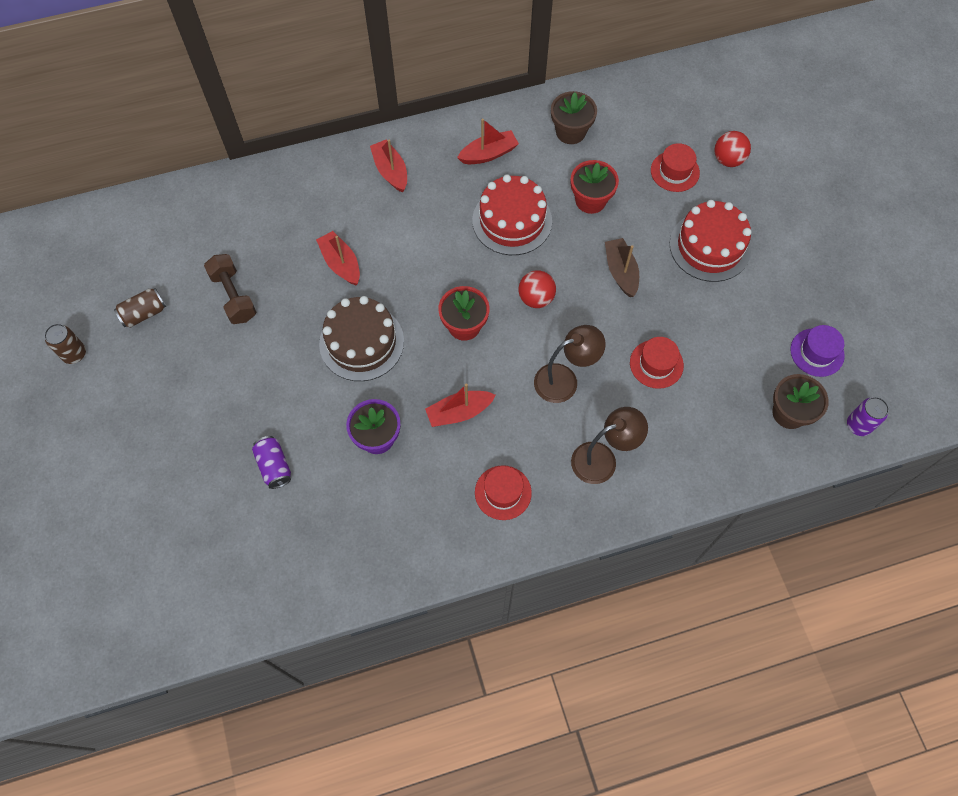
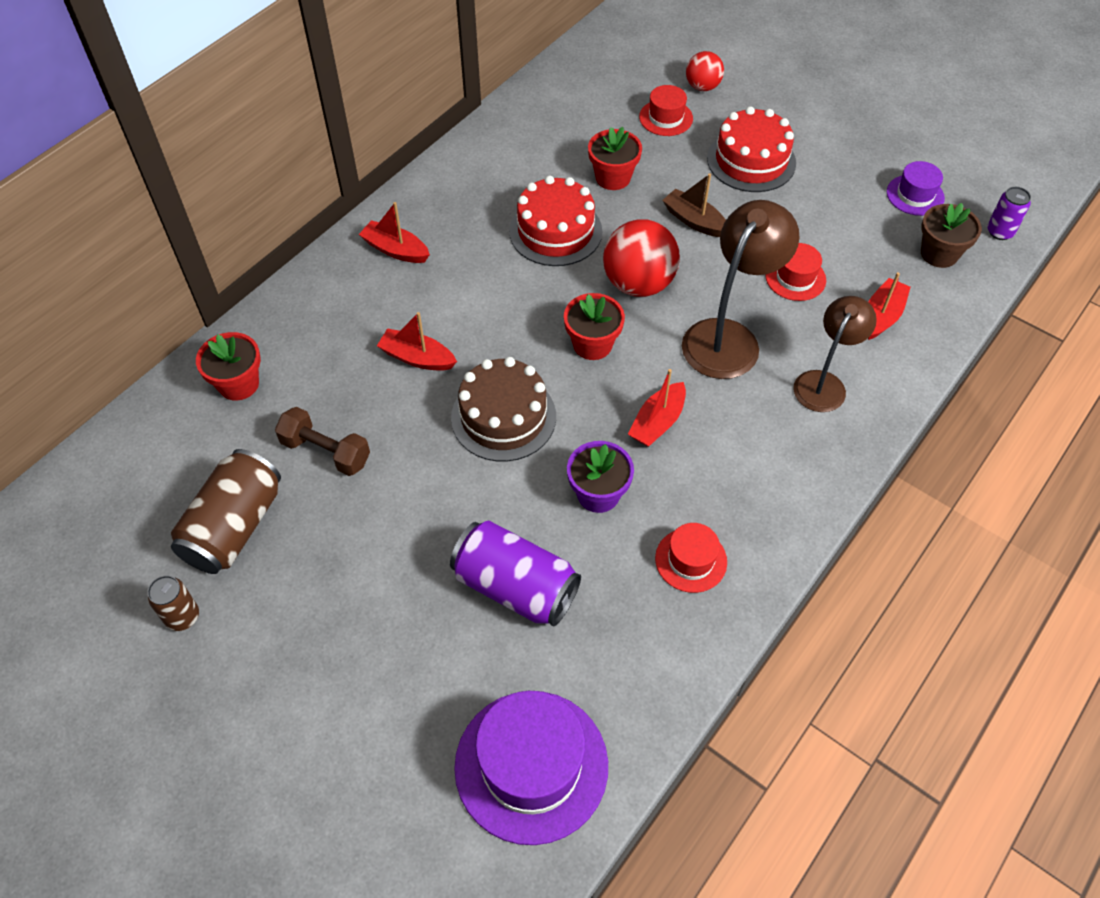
camera: 35 degrees left, 10 degrees down
brown can [114,288,166,328] -> brown can [171,449,281,574], size x1.89
purple can [252,436,291,489] -> purple can [450,520,581,626], size x1.89
red boat [457,119,519,164] -> red boat moved to [868,272,911,340]
red hat [475,465,532,520] -> red hat moved to [655,523,727,593]
red ball [518,270,556,308] -> red ball [603,219,680,297], size x1.72
brown lamp [534,325,606,403] -> brown lamp [682,200,799,379], size x1.52
brown flower pot [551,91,597,144] -> none
none -> red flower pot [196,332,261,401]
none -> purple hat [454,691,608,845]

